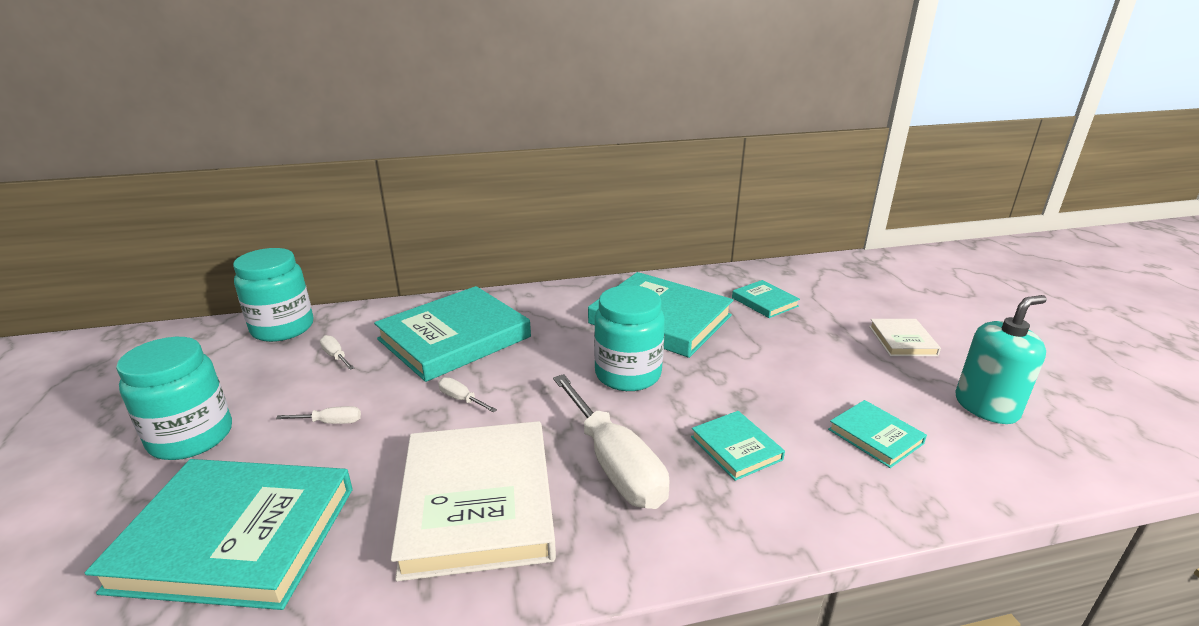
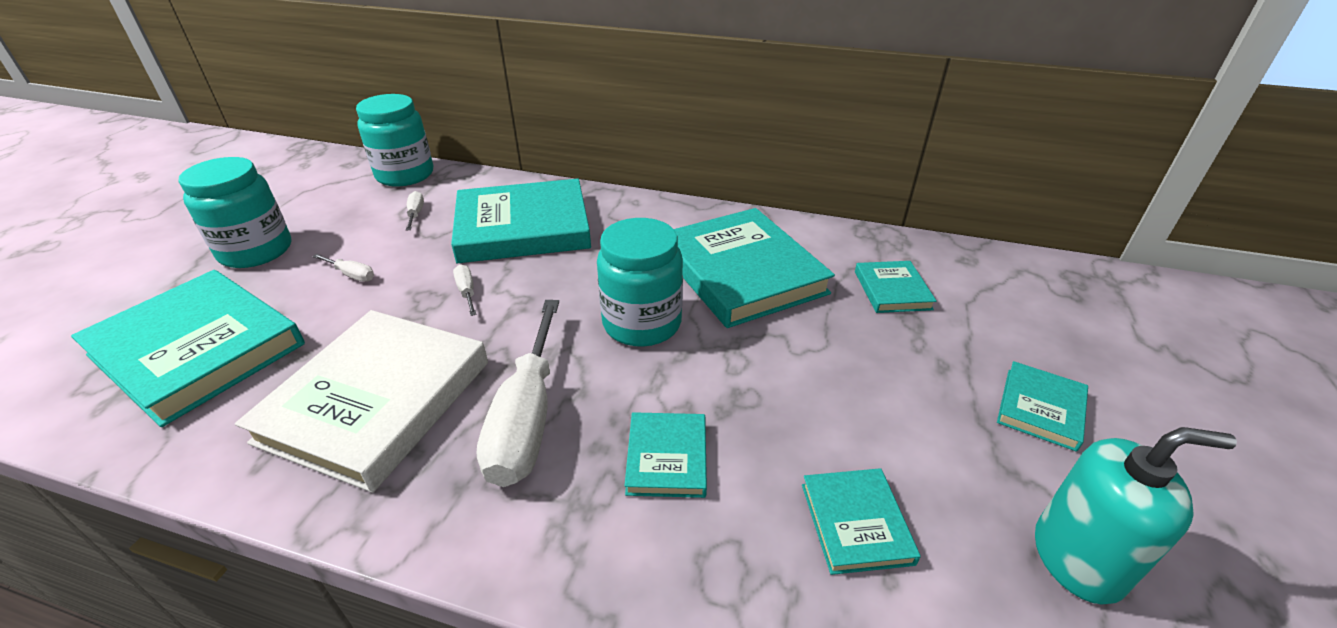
camera: 30 degrees right, 10 degrees up
white book [869,319,941,356] -> turquoise book [997,361,1088,452]

